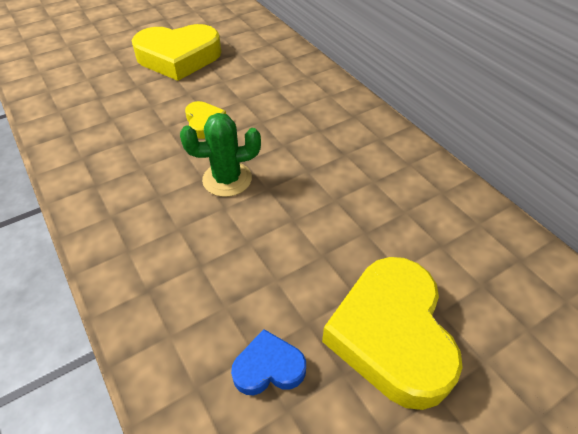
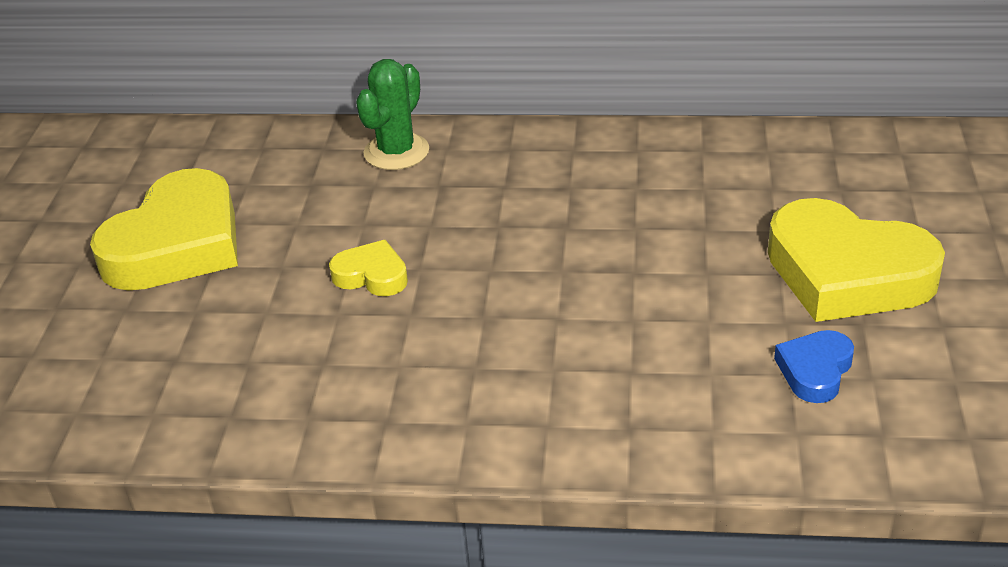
camera: 50 degrees left, 10 degrees down
green cactus [180,113,261,197] -> green cactus moved to [356,59,429,170]

